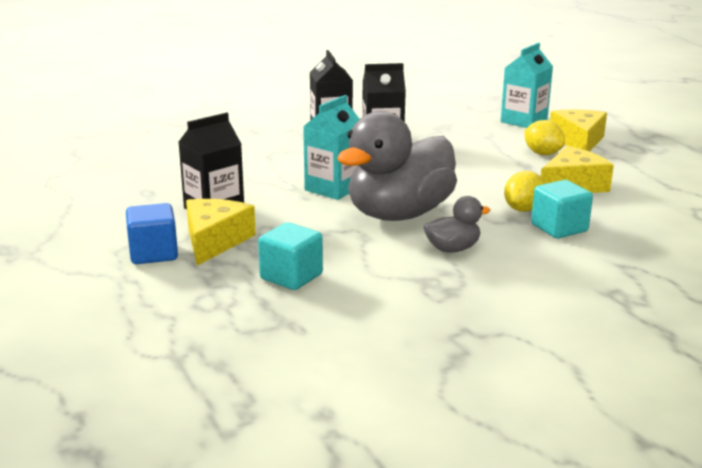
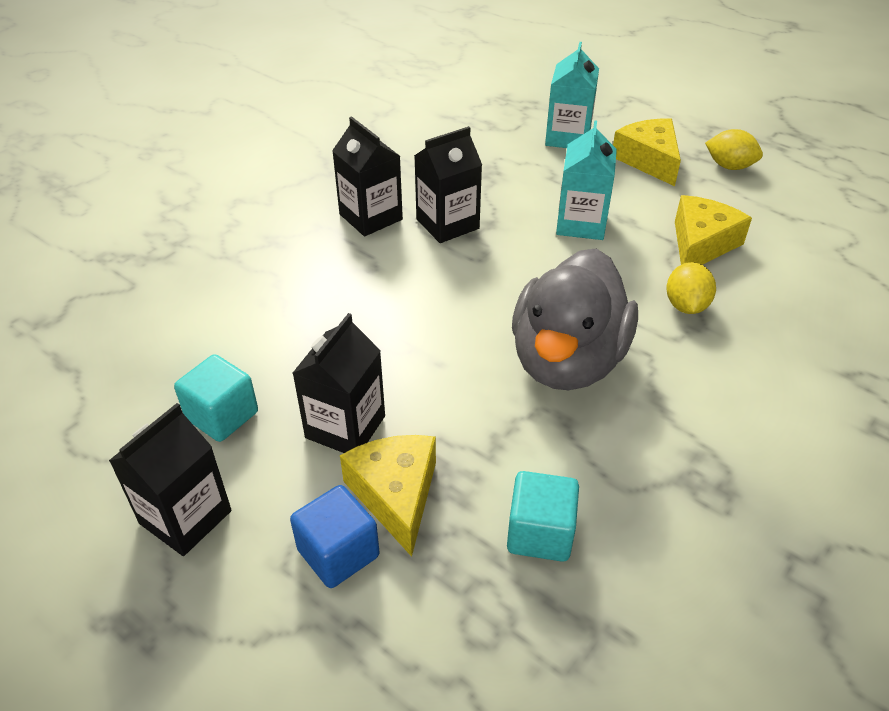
camera: 25 degrees left, 20 degrees up
turquoise carton [303,95,360,200] -> turquoise carton moved to [556,120,617,240]
grey duck [423,196,490,253] -> none
yellow lemon [524,120,565,155] -> yellow lemon moved to [705,129,763,170]
turquoise cube [531,180,593,238] -> turquoise cube moved to [174,354,258,442]
none -> black carton [109,403,232,556]

